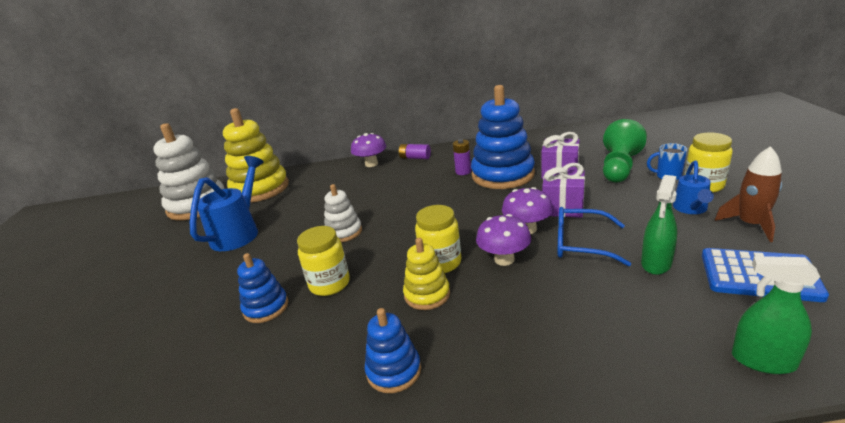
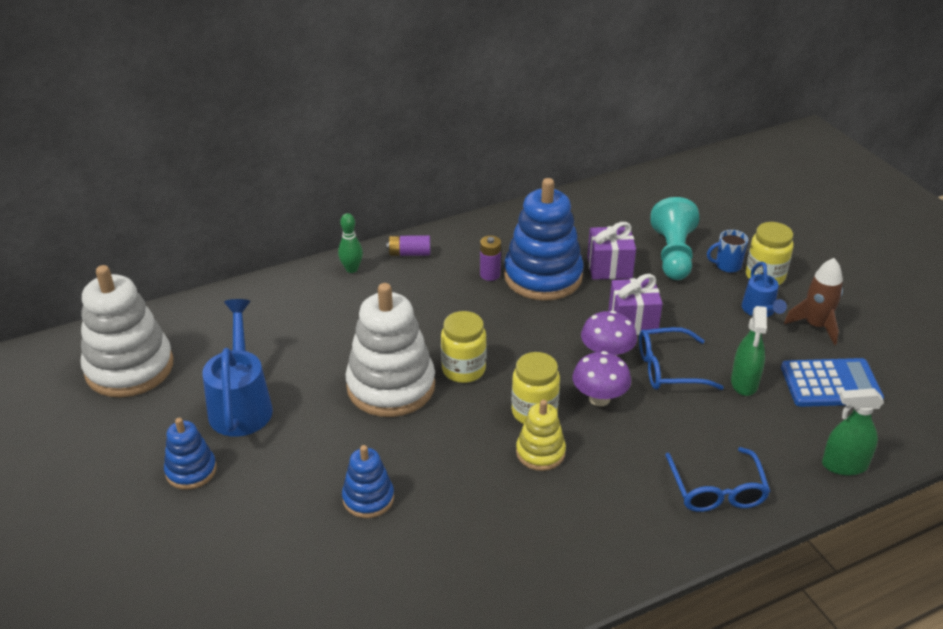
camera: 25 degrees left, 10 degrees up
yellow stacking toy [223,108,289,203] -> none
yellow jar [297,226,350,296] -> yellow jar moved to [441,311,487,383]
white stacking toy [324,184,362,242] -> white stacking toy [345,283,435,417], size x1.91
purple mushroom [351,133,386,167] -> green bowling pin [338,213,363,273]
blue stacking toy [365,308,421,393] -> blue stacking toy moved to [164,418,217,490]
green pawn [603,119,647,183] -> turquoise pawn [650,197,699,280]
none -> blue glasses [665,447,770,512]

